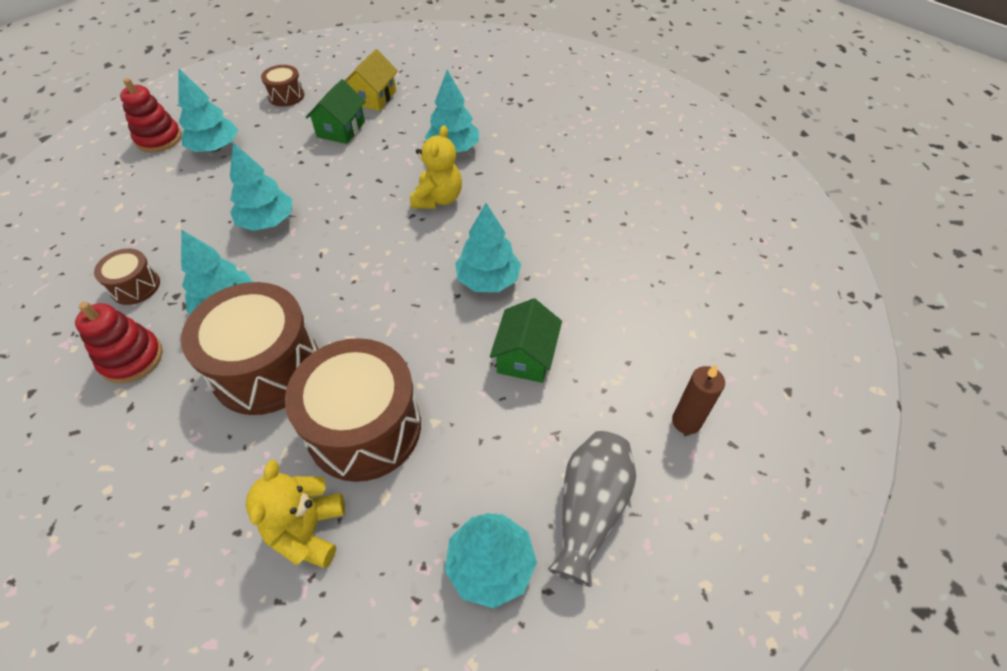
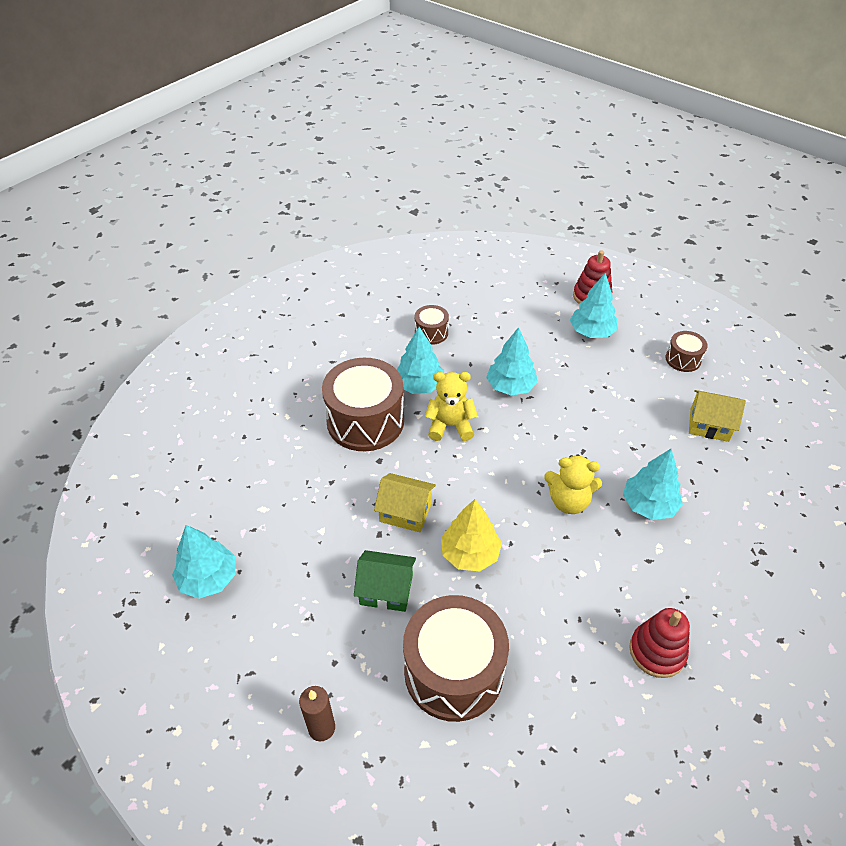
camera: 85 degrees right, 5 degrees down
red stacking toy [75,302,163,384] -> red stacking toy moved to [629,608,690,678]
yellow teddy bear [246,460,345,568] -> yellow teddy bear moved to [425,372,478,441]
brown drum [285,338,421,482] -> brown drum moved to [403,595,509,722]
green house [306,79,366,144] -> none
turquoise tree [455,203,521,292] -> yellow tree [441,499,502,572]
grey vase [548,431,636,587] -> none
none -> yellow house [374,473,436,532]

